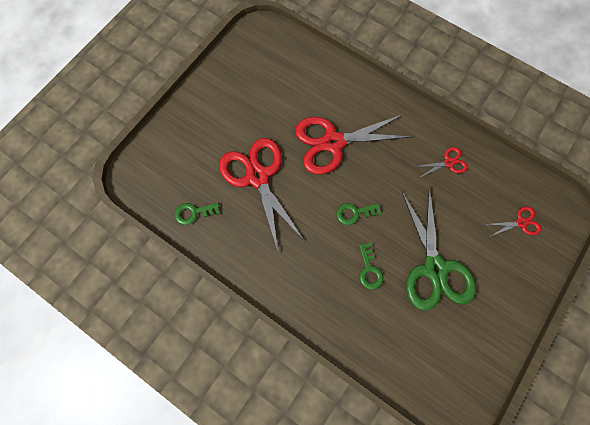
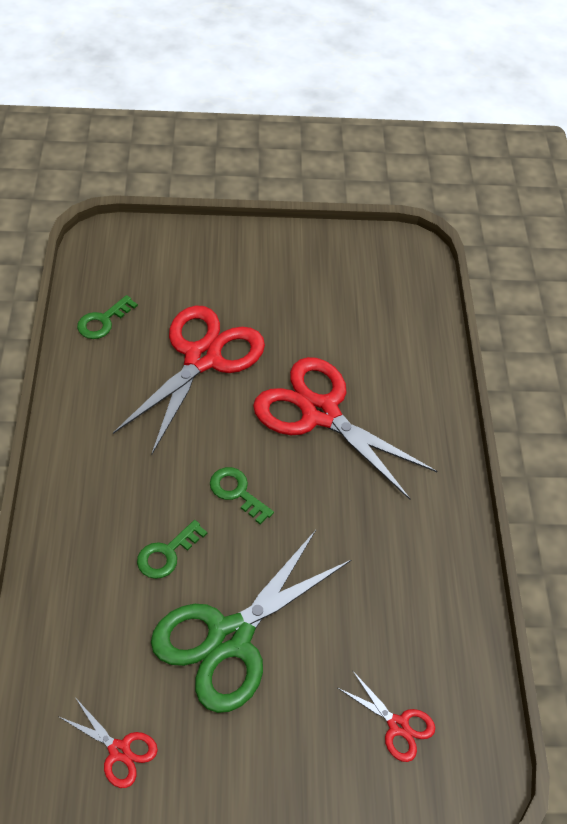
camera: 50 degrees right, 20 degrees down
green key [175,203,220,225] -> green key turned 90 degrees counterclockwise [77,295,138,339]
red scissors [415,147,468,178] -> red scissors moved to [58,697,158,788]

